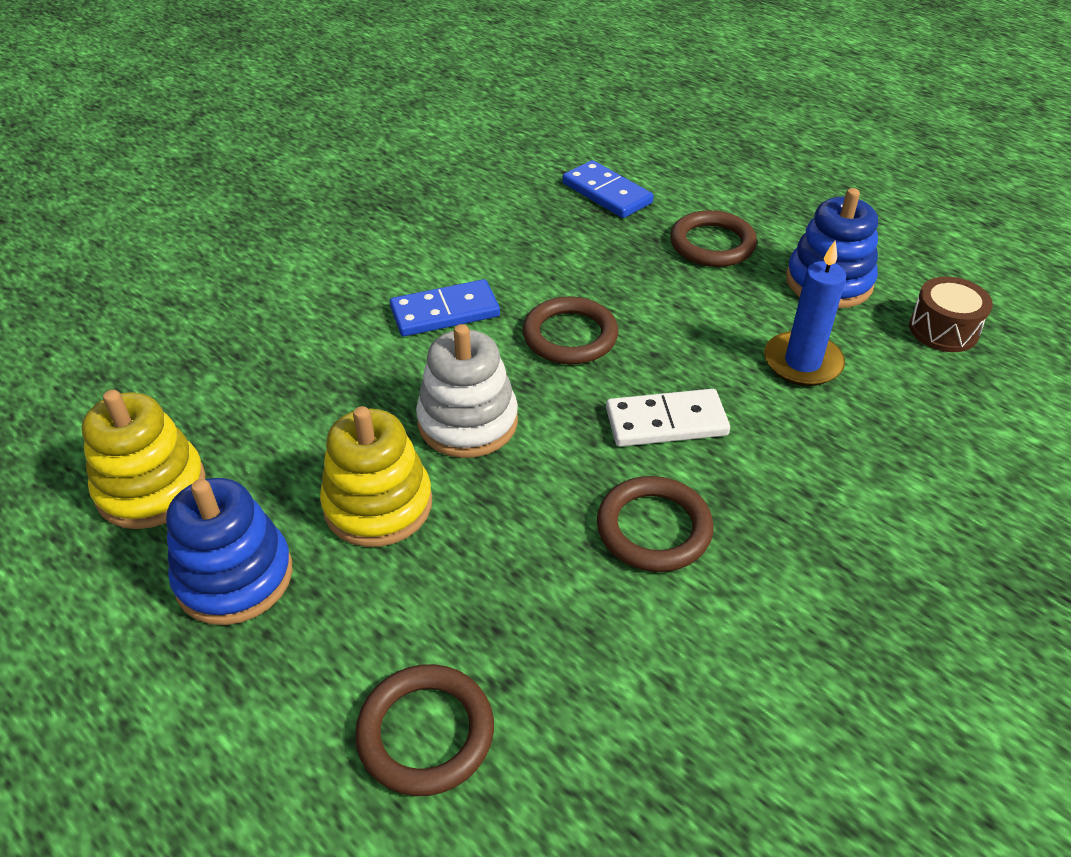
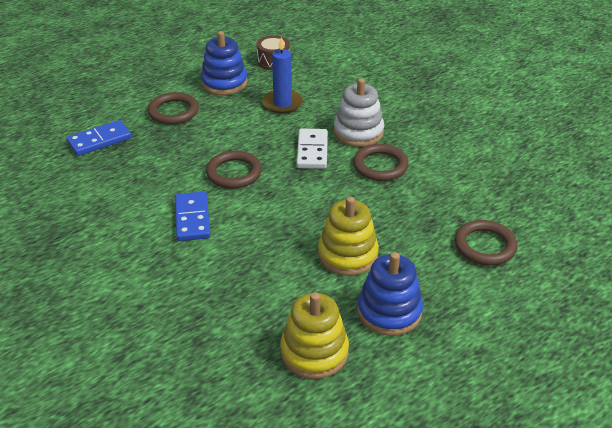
camera: 80 degrees left, 5 degrees down
white stacking toy [416,324,518,458] -> white stacking toy moved to [334,78,384,147]

